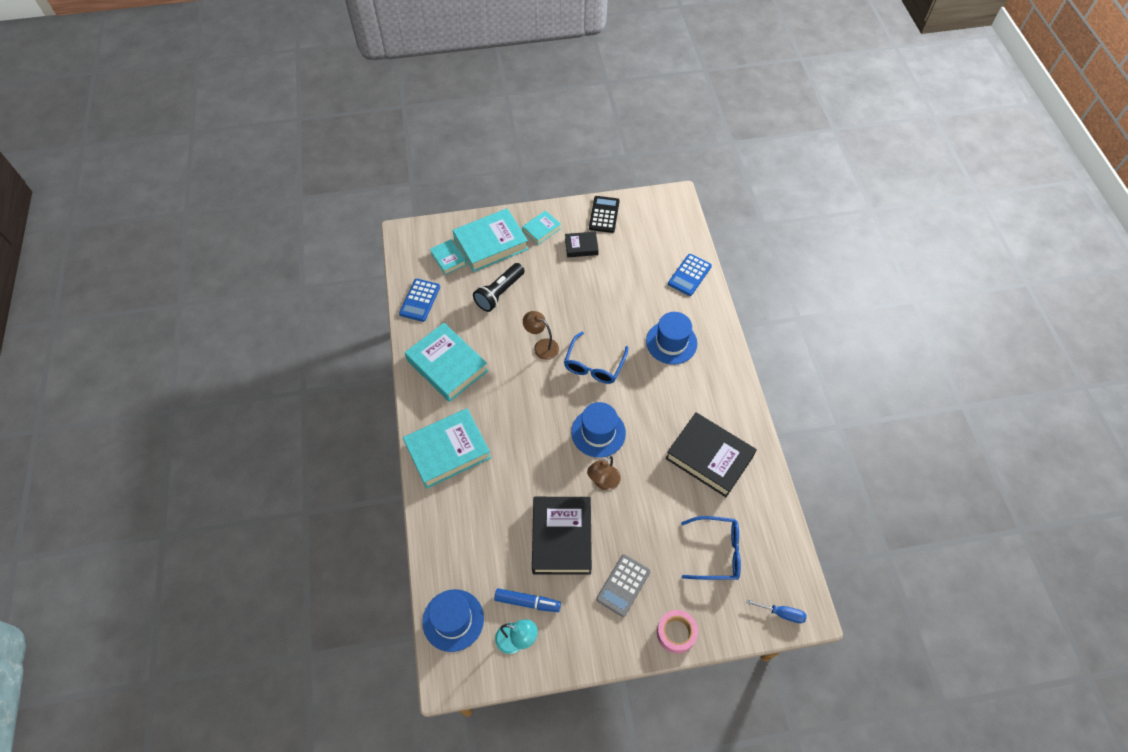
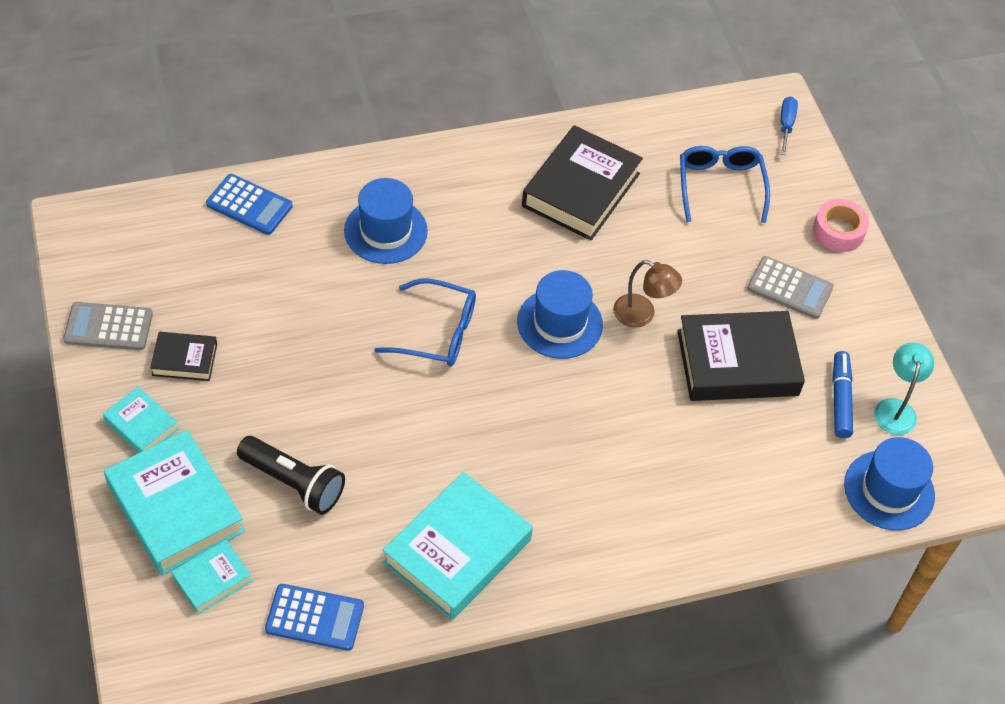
camera: 100 degrees left, 5 degrees down
turquoise book [403,408,491,489] -> none
brown lamp [523,311,559,360] -> none
black book [565,232,599,257] -> black book turned 75 degrees counterclockwise [150,332,217,381]
black calculator [589,196,620,233] -> grey calculator [63,302,153,350]

